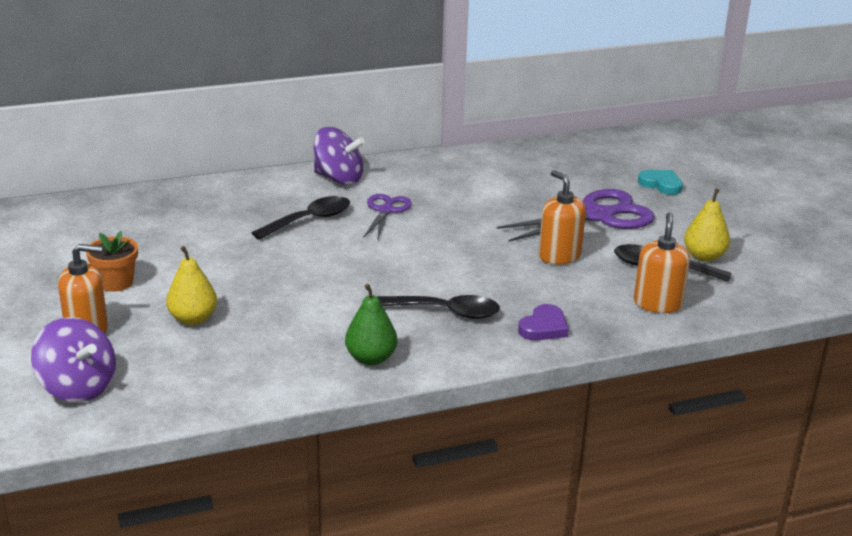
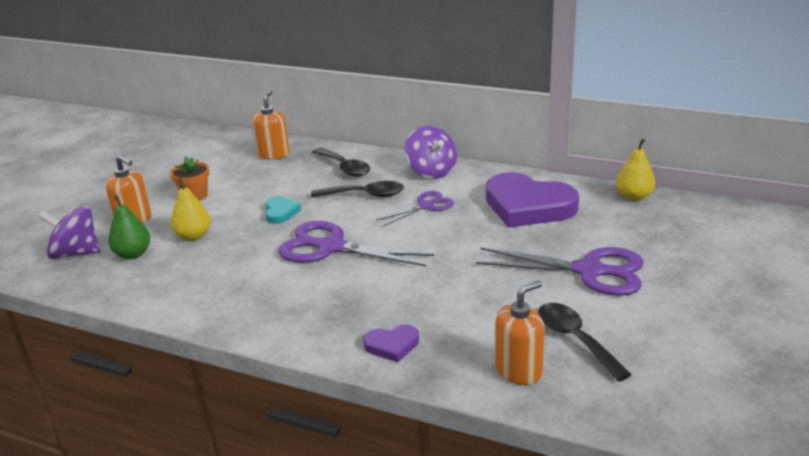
camera: 45 degrees right, 0 degrees up
purple spinning top [31,317,116,403] -> purple spinning top turned 105 degrees clockwise [38,206,100,259]
green pear [345,284,397,366] -> green pear moved to [108,195,150,259]
black spoon [377,295,500,319] -> black spoon moved to [312,148,370,177]
orange soap dispenser [539,170,586,265] -> orange soap dispenser moved to [252,90,290,160]
turquoise heart [638,170,683,195] -> turquoise heart moved to [265,196,301,224]
yellow pear [684,188,730,262] -> yellow pear moved to [616,139,655,201]
none -> purple scissors [278,221,434,267]
none -> purple heart [486,172,579,228]

